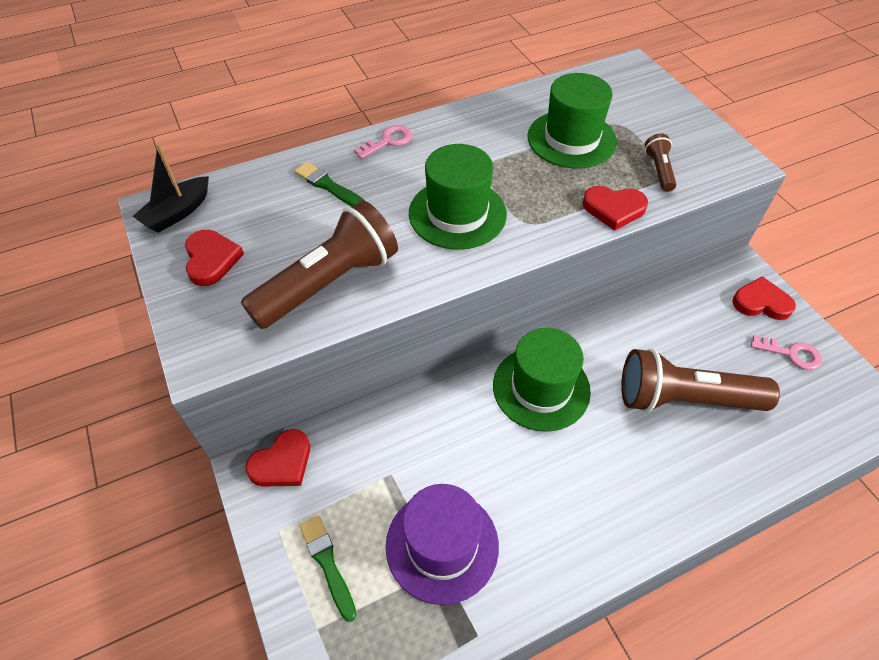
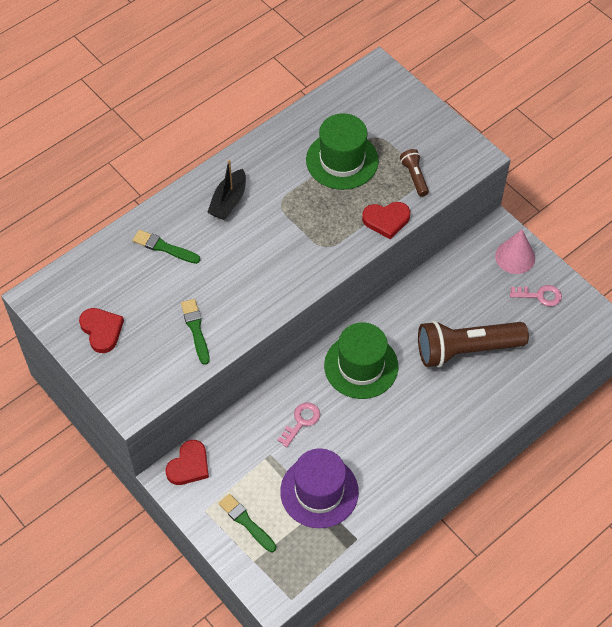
camera: 15 degrees left, 5 degrees up
black boat [133,144,209,233] -> black boat moved to [207,160,246,220]
brown flashlight [241,200,398,329] -> green brush [181,299,210,365]
pink key [353,125,412,159] -> pink key moved to [278,402,320,447]
green hat [409,144,507,250] -> none
red heart [732,276,796,320] -> pink cone [495,229,535,274]

